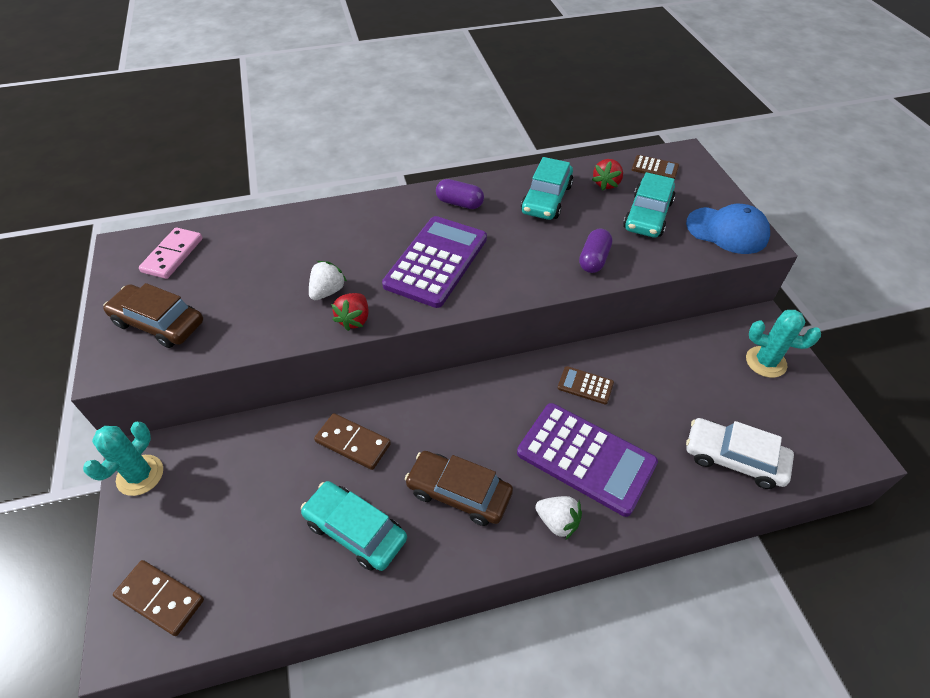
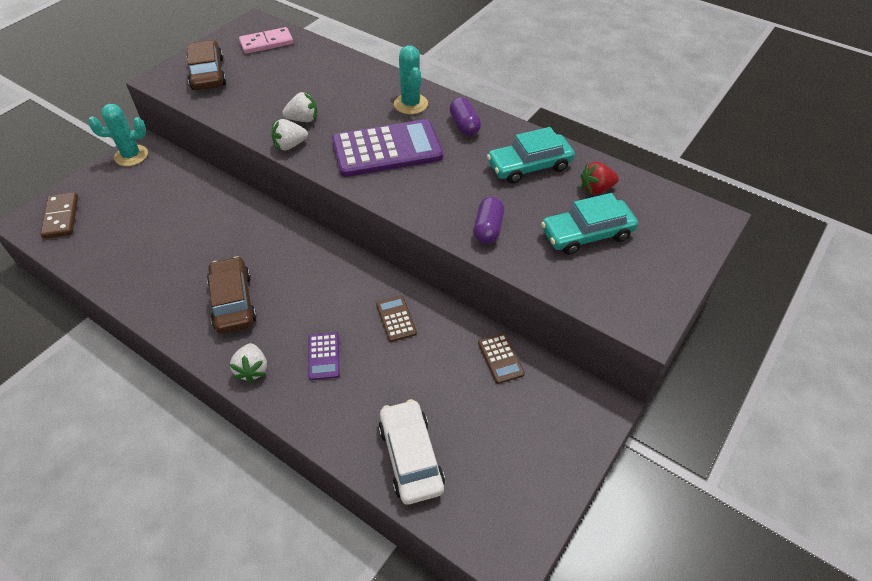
camera: 50 degrees right, 0 degrees up
turquoise car [301,481,407,571] -> none
brown domino [314,413,391,470] -> none
red strawberry [331,293,368,331] -> white strawberry [272,119,308,150]
purple calculator [517,403,658,517] -> purple calculator [308,332,340,380], size x0.45
purple capsule [579,229,612,273] -> purple capsule turned 60 degrees counterclockwise [474,197,504,244]
brown calculator [632,155,679,179] -> brown calculator moved to [478,333,525,384]
blue cap [686,204,770,254] -> none
turquoise cactus [746,310,821,378] -> turquoise cactus moved to [394,45,428,114]

